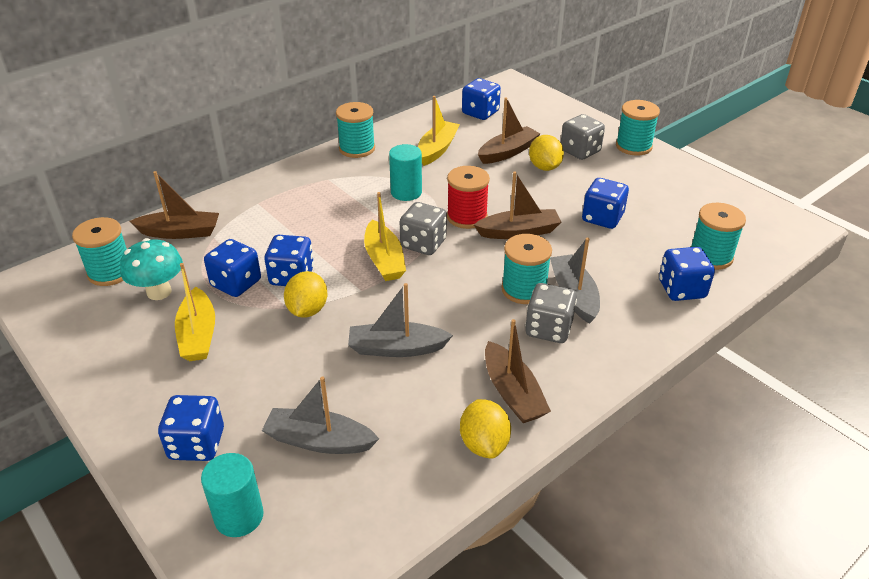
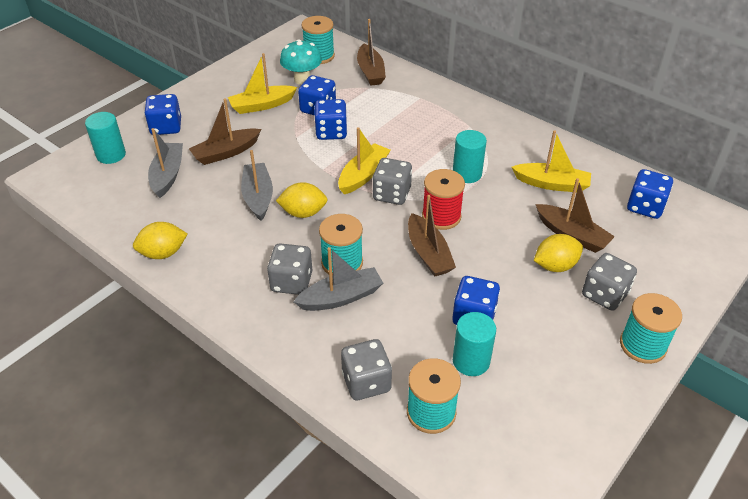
camera: 80 degrees right, 5 degrees up
yellow lemon [284,271,328,318] -> yellow lemon moved to [276,182,328,218]
turquoise spool [336,102,375,158] -> none
yellow boat [364,192,406,281] -> yellow boat turned 150 degrees clockwise [338,127,391,194]
brown boat [485,319,551,423] -> brown boat moved to [189,98,261,165]
blue dice [659,247,715,301] -> grey dice [341,339,392,400]
none -> turquoise cylinder [453,312,496,376]

